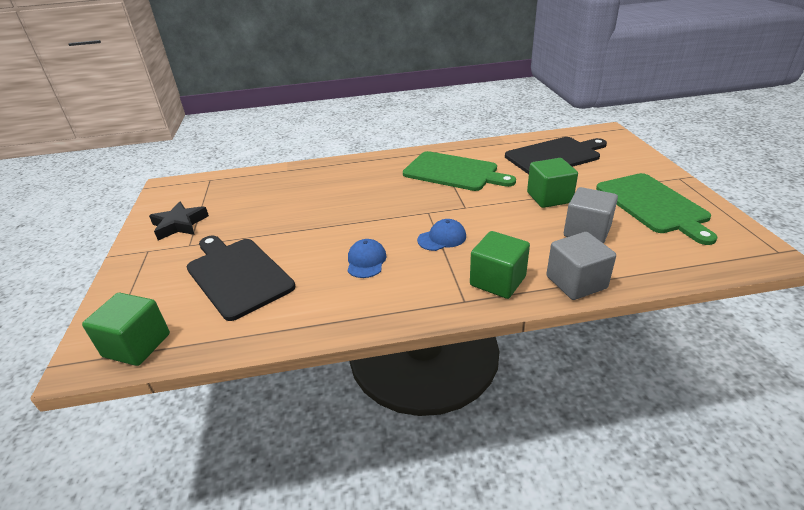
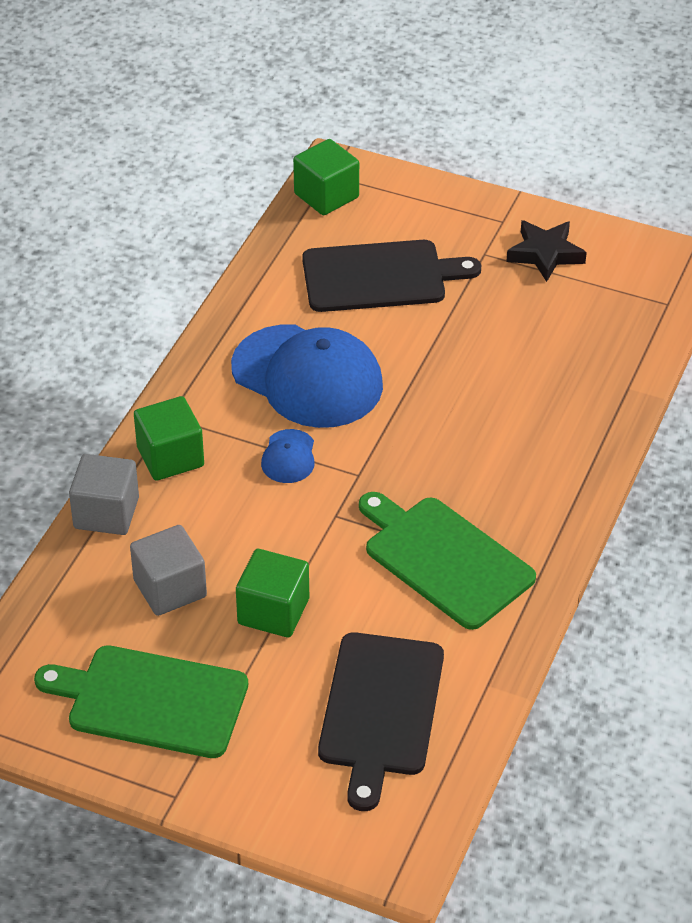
camera: 120 degrees right, 10 degrees up
blue cap [348,239,386,278] -> blue cap [231,325,383,428], size x2.30
green cutting board [403,151,516,191] -> green cutting board turned 75 degrees clockwise [359,492,536,630]

